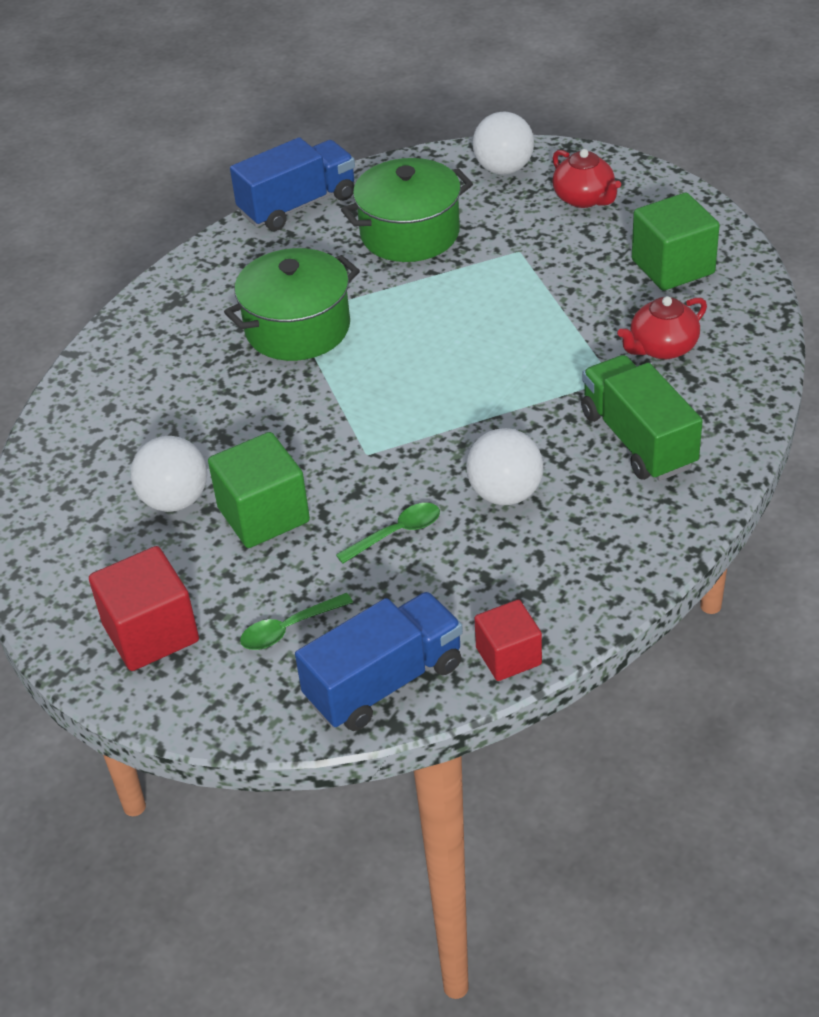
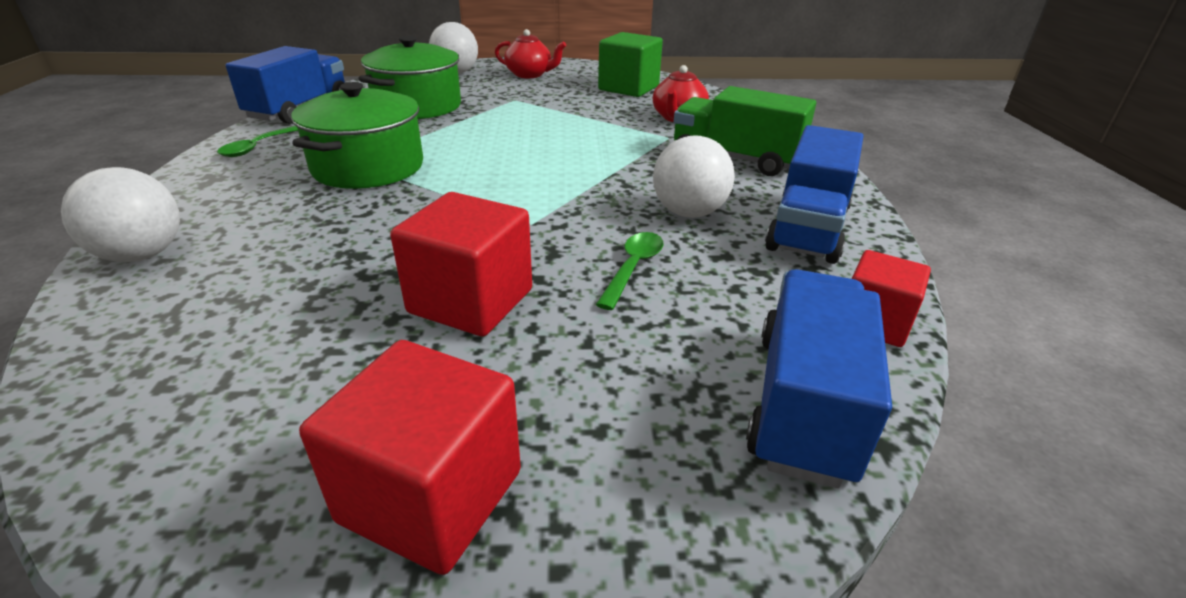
camera: 40 degrees left, 10 degrees down
white ball [130,436,207,512] -> white ball moved to [61,167,180,262]
green cube [208,432,310,548] -> red cube [390,192,532,336]
green spoon [240,593,353,650] -> green spoon moved to [217,126,298,157]
none -> blue truck [765,125,863,264]

